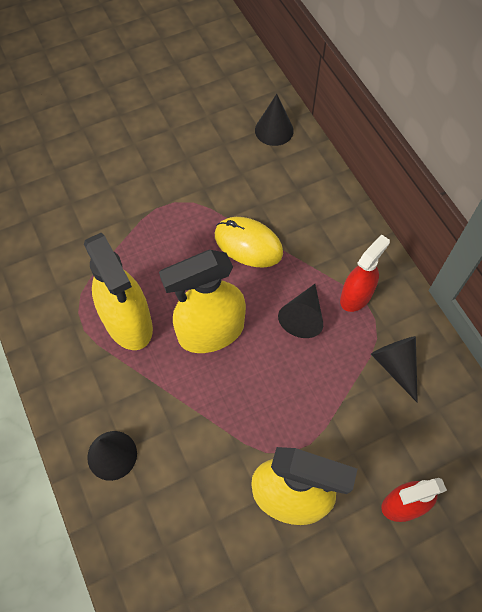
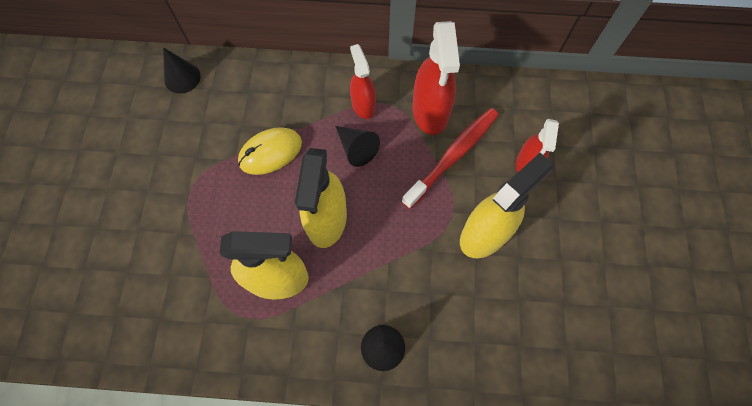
camera: 60 degrees left, 5 degrees up
black cone [371,336,418,403] -> red spray bottle [412,21,460,135]
none -> red toothbrush [402,108,498,209]

